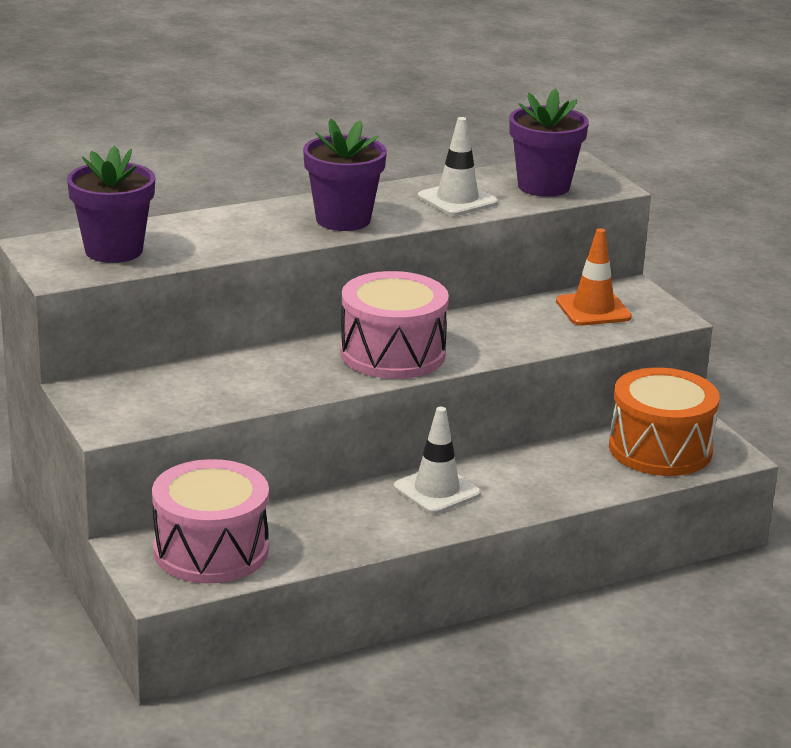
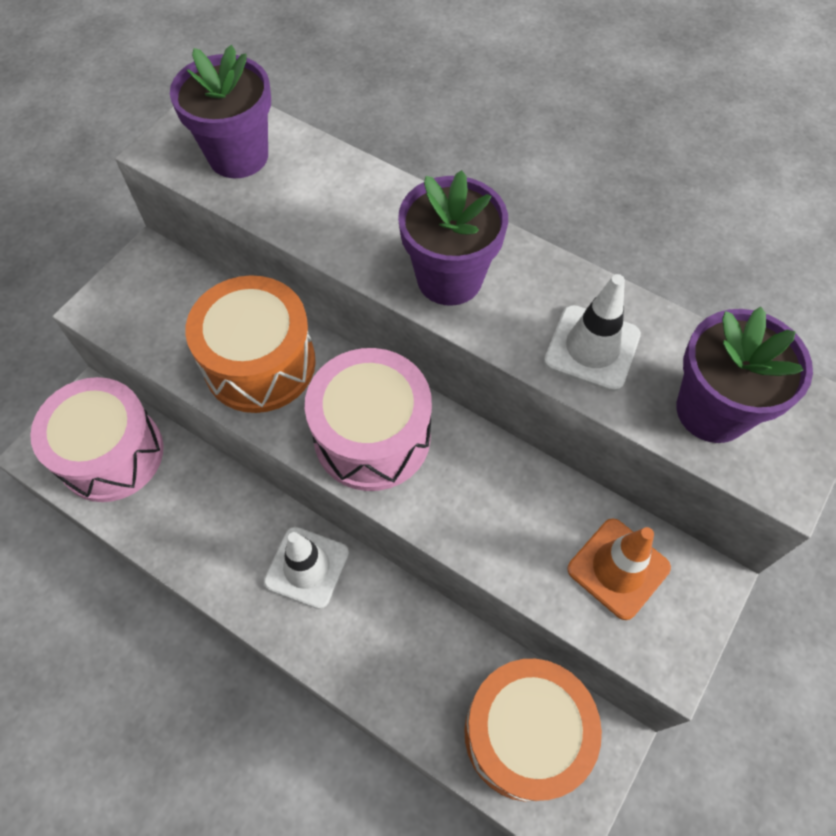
camera: 60 degrees right, 35 degrees up
none -> orange drum [185,275,316,413]

